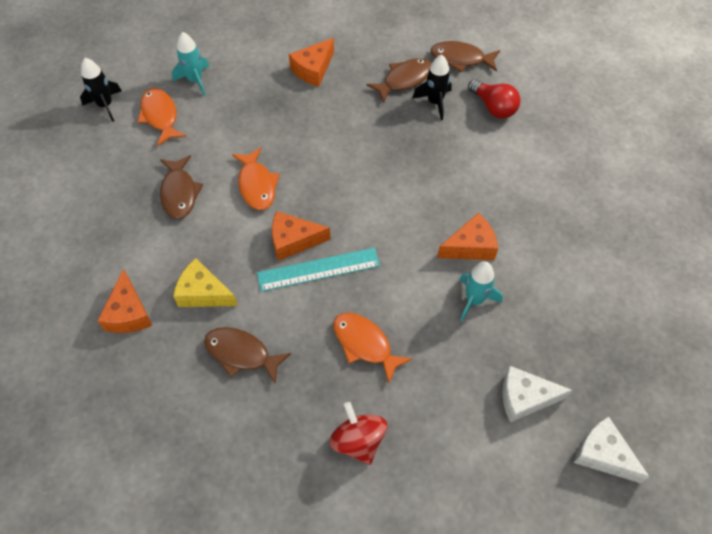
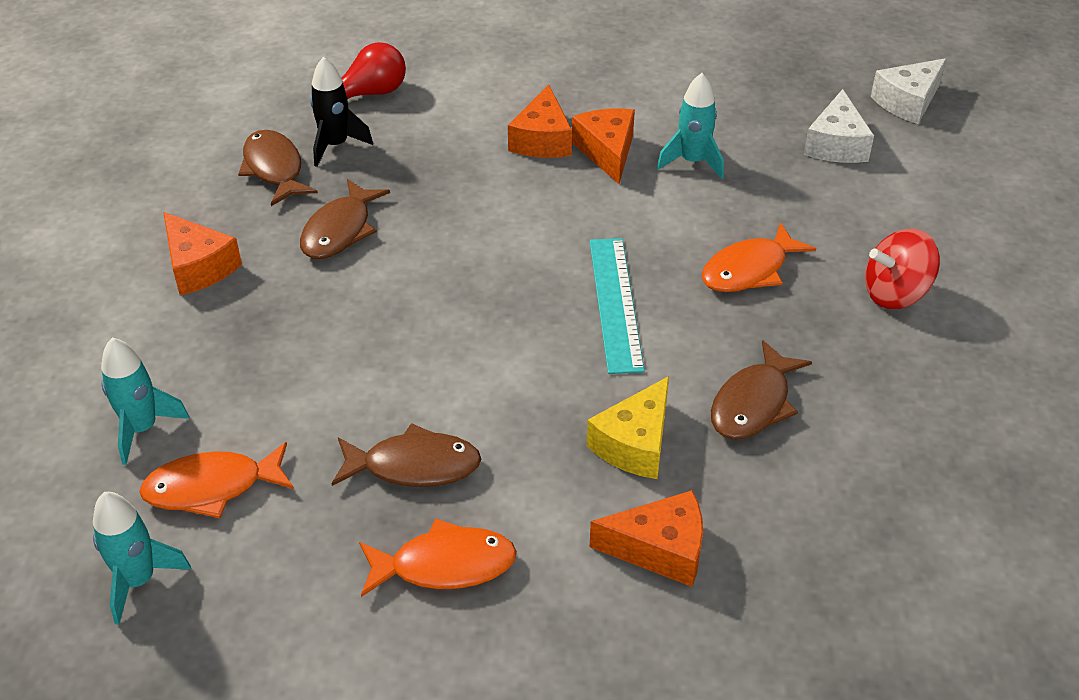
camera: 80 degrees left, 15 degrees down
black rocket [80,58,122,122] -> turquoise rocket [93,492,191,625]
orange fish [232,147,280,210] -> orange fish moved to [359,518,517,597]
orange cheese [272,211,331,261] -> orange cheese moved to [508,84,572,158]
brown fish [431,41,500,72] -> brown fish moved to [300,179,390,259]

